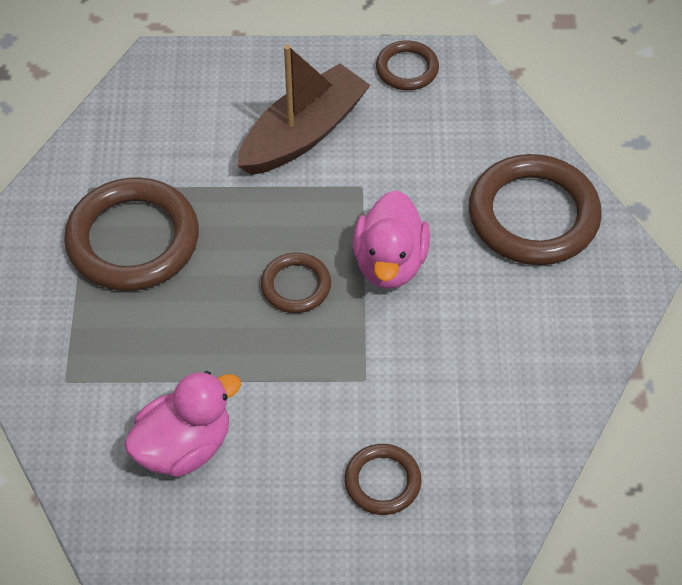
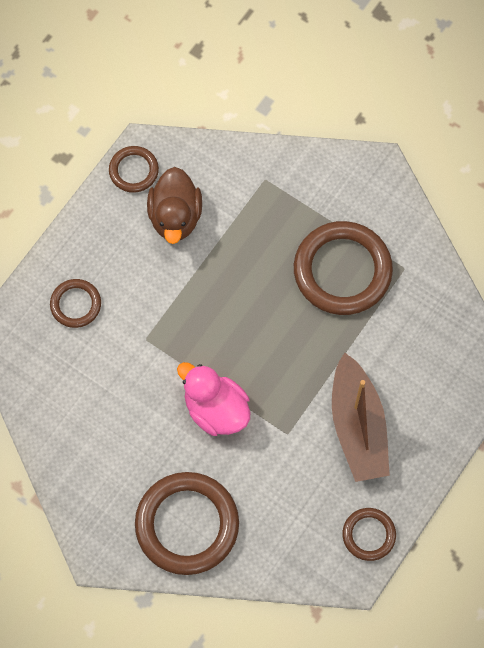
camera: 125 degrees right, 15 degrees up
pink duck [124,371,241,477] -> brown duck [147,167,202,244]
brown ring [261,252,331,313] -> brown ring moved to [109,146,159,193]

